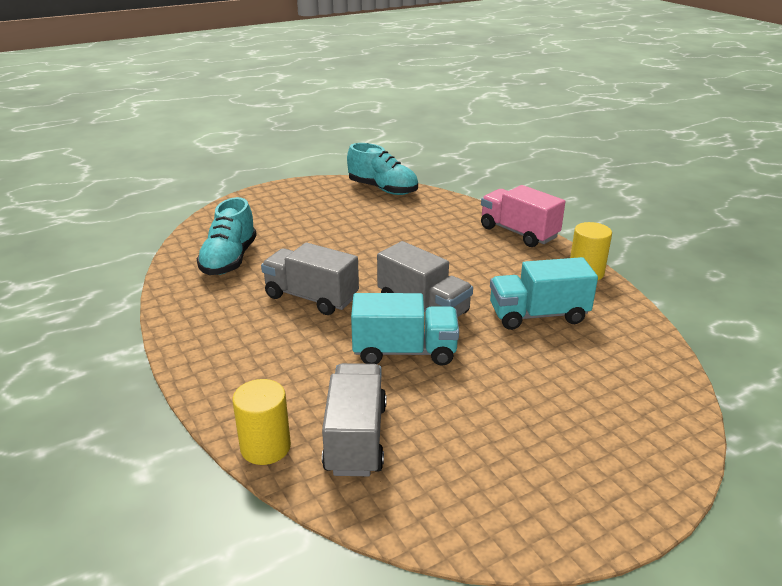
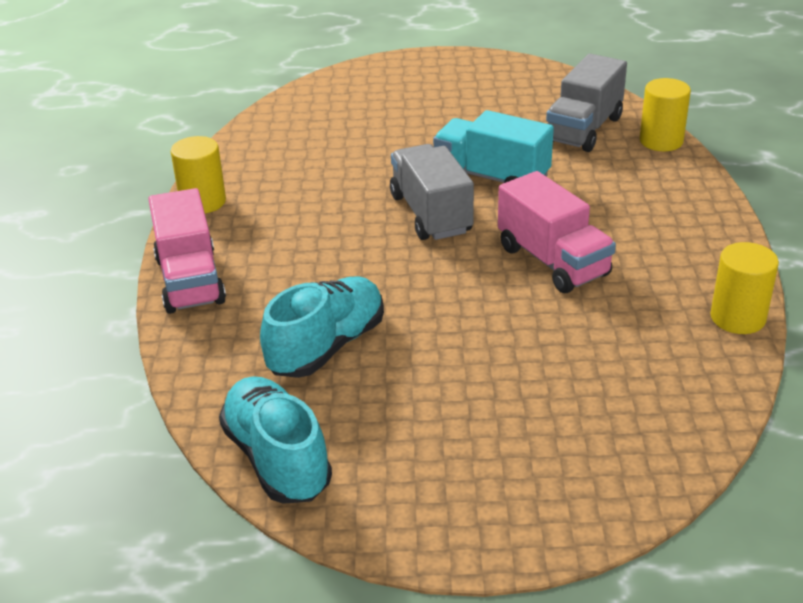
camera: 150 degrees left, 5 degrees up
turquoise shoe [196,197,257,275] -> turquoise shoe moved to [260,276,384,378]
grey truck [261,242,359,315] -> pink truck [498,171,616,293]
turquoise truck [490,257,598,330] -> none
none -> yellow cylinder [710,242,779,334]

